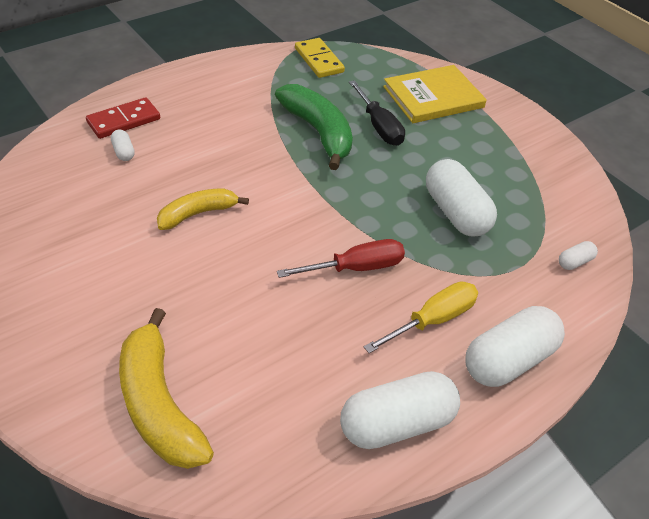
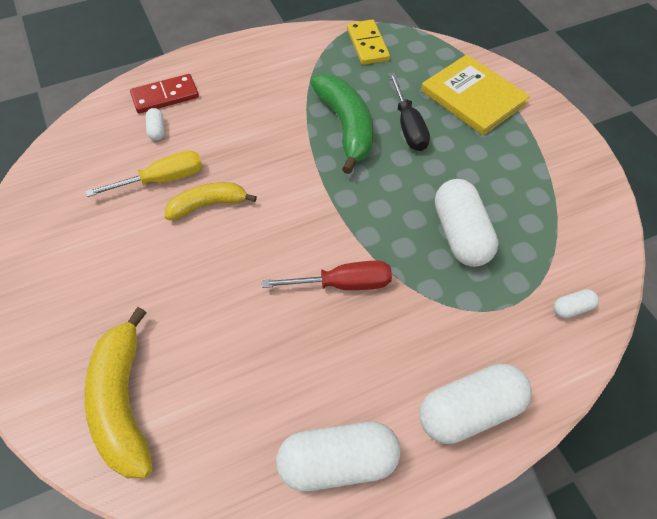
camera: 15 degrees right, 10 degrees up
yellow screwdriver [364,281,478,353] -> yellow screwdriver moved to [86,151,202,197]
yellow book [383,65,487,123] -> yellow book turned 60 degrees clockwise [421,54,530,135]

